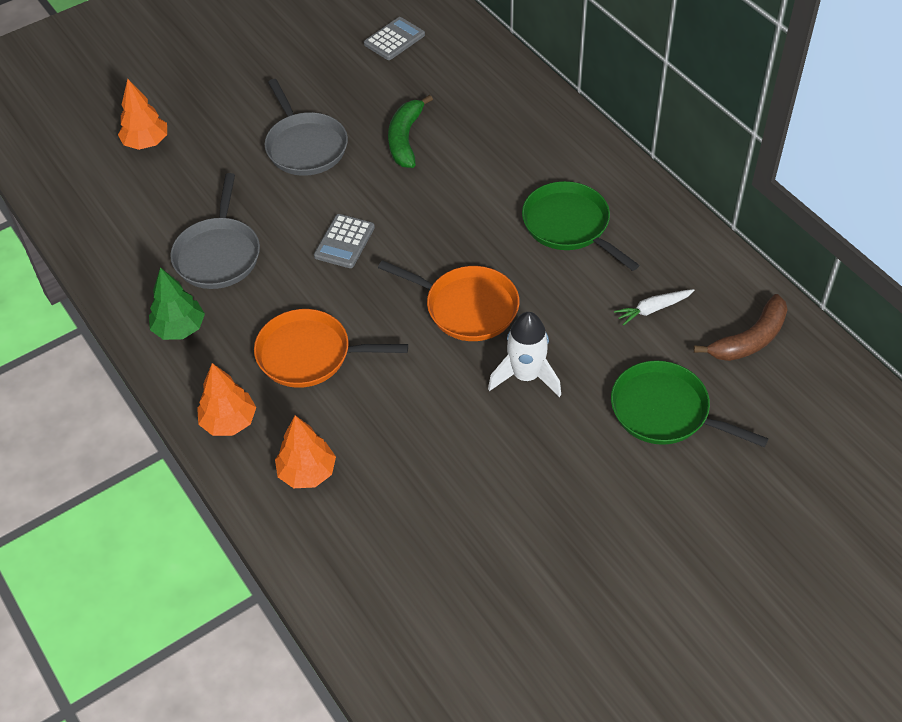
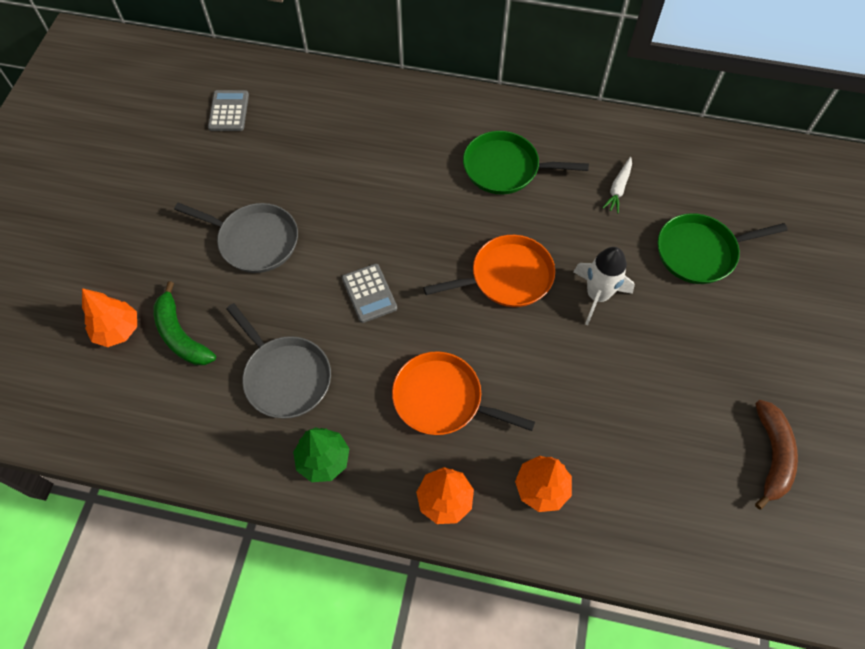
camera: 45 degrees left, 10 degrees up
orange pan [254,309,408,388] -> orange pan turned 60 degrees clockwise [392,352,535,435]
green banana [388,95,433,168] -> green banana moved to [153,281,216,365]
brown banana [694,294,788,361] -> brown banana moved to [755,400,798,510]

